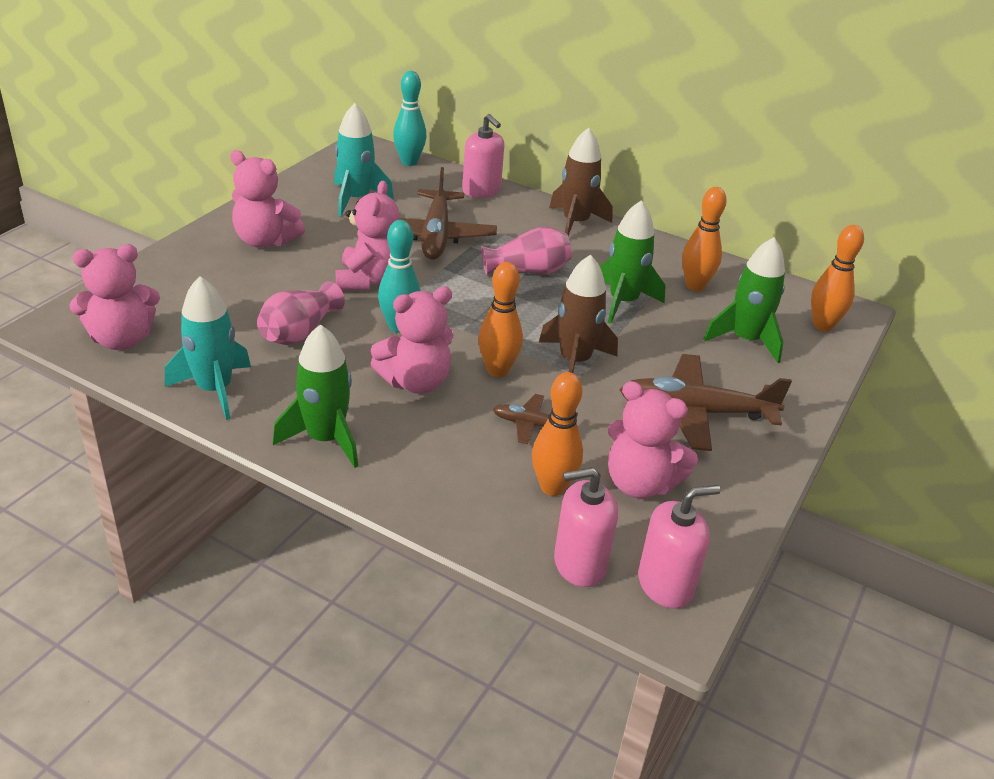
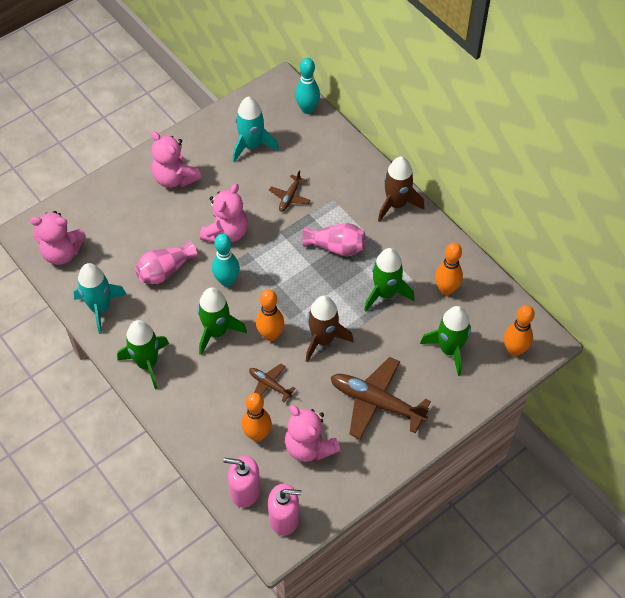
camera: 25 degrees right, 20 degrees up
pink teddy bear [371,286,454,394] -> green rocket [198,288,247,355]
brown plane [399,167,497,260] -> brown plane [269,170,311,212], size x0.51
pink soap dispenser [462,114,504,198] -> none

